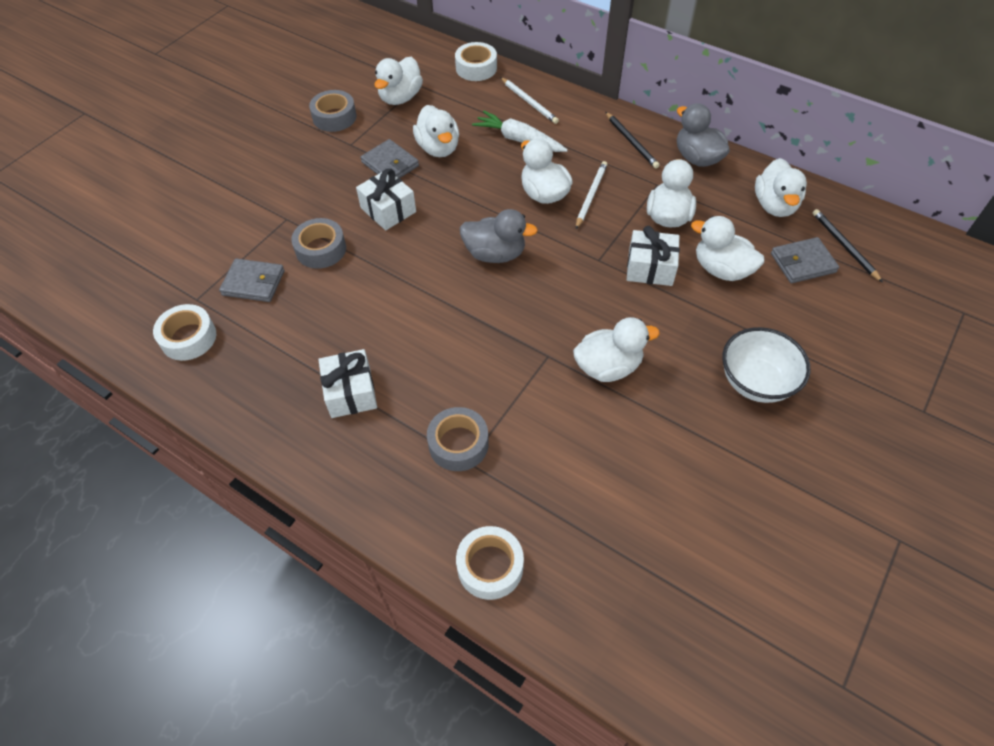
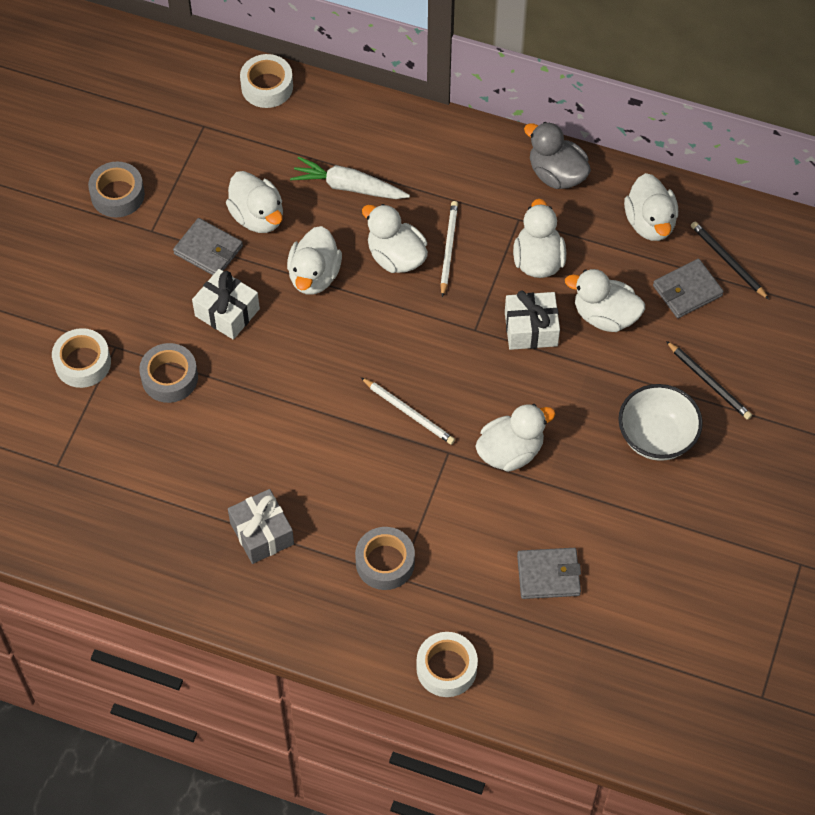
camera: 15 degrees left, 5 degrees up
white tape [153,304,216,361] -> white tape moved to [52,328,111,388]
grey wallet [219,258,285,302] -> grey wallet moved to [517,548,581,599]
white gift [318,349,377,418] -> grey gift [228,489,294,564]
white duck [374,57,423,105] -> white duck moved to [287,226,342,295]
grey duck [460,209,538,263] -> none
white pencil [500,77,559,124] -> white pencil moved to [361,378,455,445]
black pencil [606,112,660,168] -> black pencil moved to [666,341,752,420]

